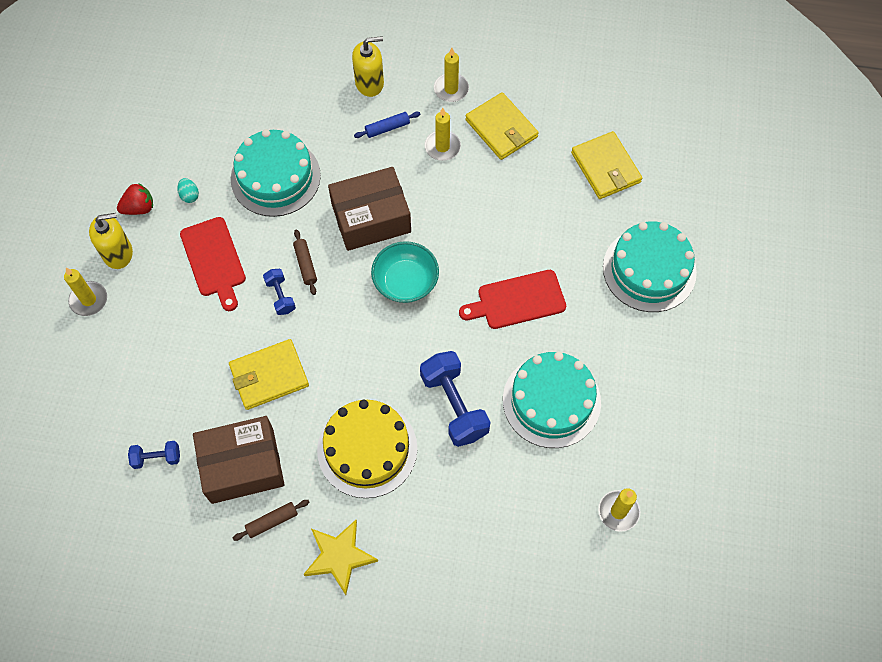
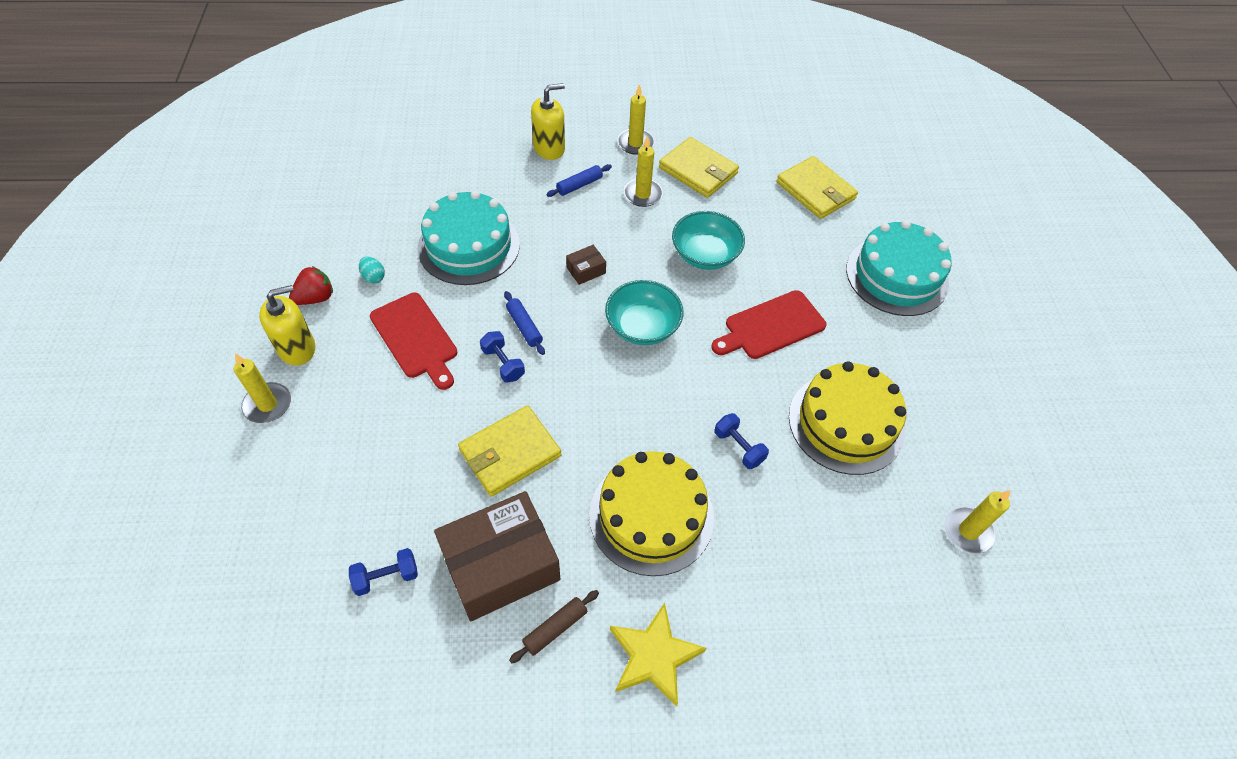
camera: 15 degrees left, 10 degrees down
brown rolling pin [293,230,317,295] -> blue rolling pin [504,291,545,355]
brown box [328,167,411,251] -> brown box [566,245,606,285], size x0.41
blue dumbbell [420,351,491,447] -> blue dumbbell [715,413,769,469], size x0.52
turquoise cake [503,352,601,448] -> yellow cake [789,362,906,475]
none -> turquoise bowl [672,211,745,270]

